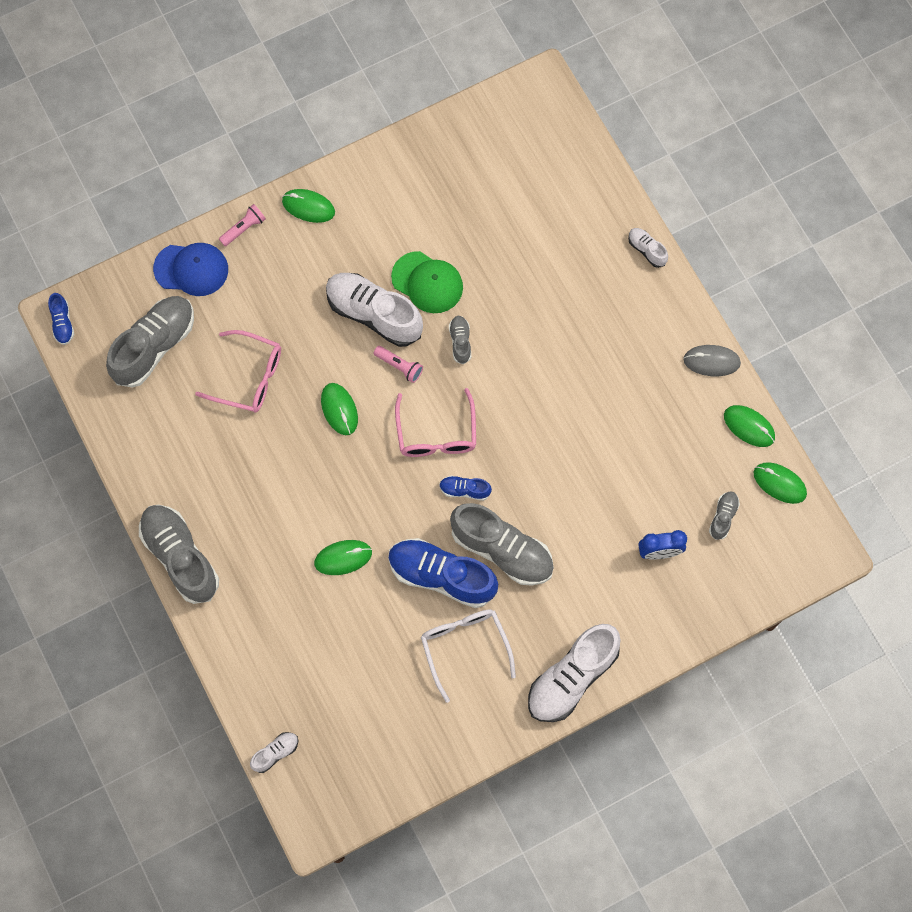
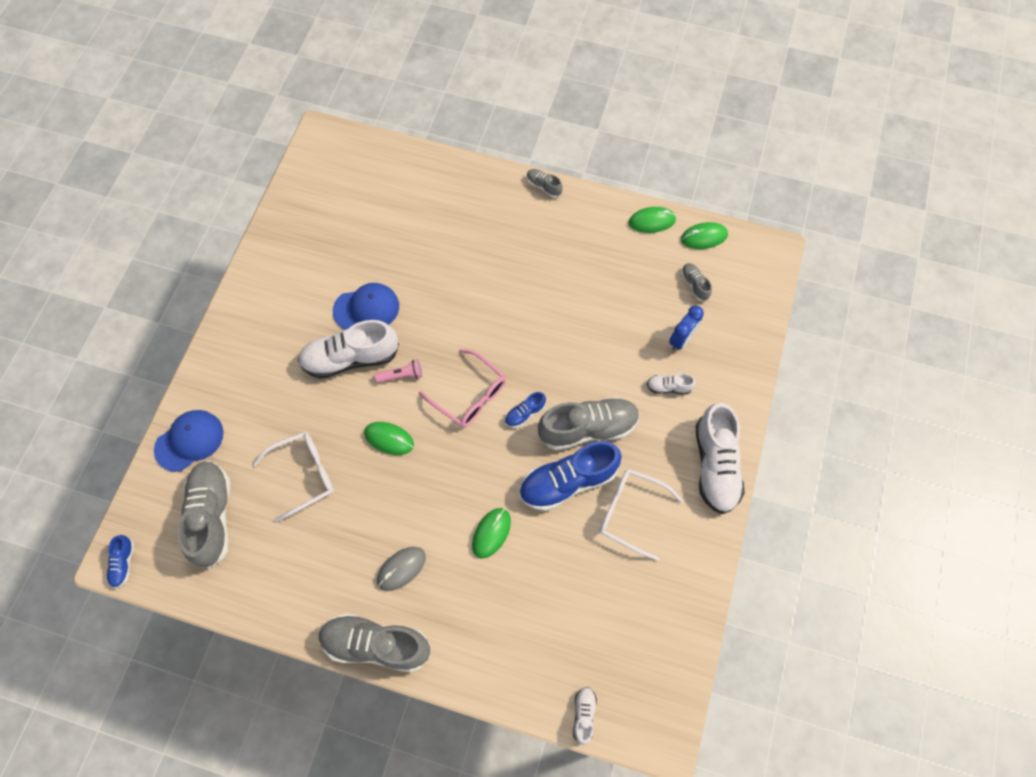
camera: 45 degrees left, 5 degrees down
blue shoe [48,293,74,345] -> blue shoe turned 60 degrees clockwise [107,535,134,588]
pink glasses [195,330,281,413] -> white glasses [252,432,334,522]
pink flashlight [219,204,266,246] -> none
green mouse [282,189,335,223] -> none
green cap [391,251,463,313] -> blue cap [333,283,399,329]
grey shoe [449,316,471,364] -> grey shoe moved to [527,169,562,198]
white shoe [628,228,668,268] -> white shoe moved to [647,374,696,394]
grey mouse [684,345,741,376] -> grey mouse moved to [377,547,426,591]

